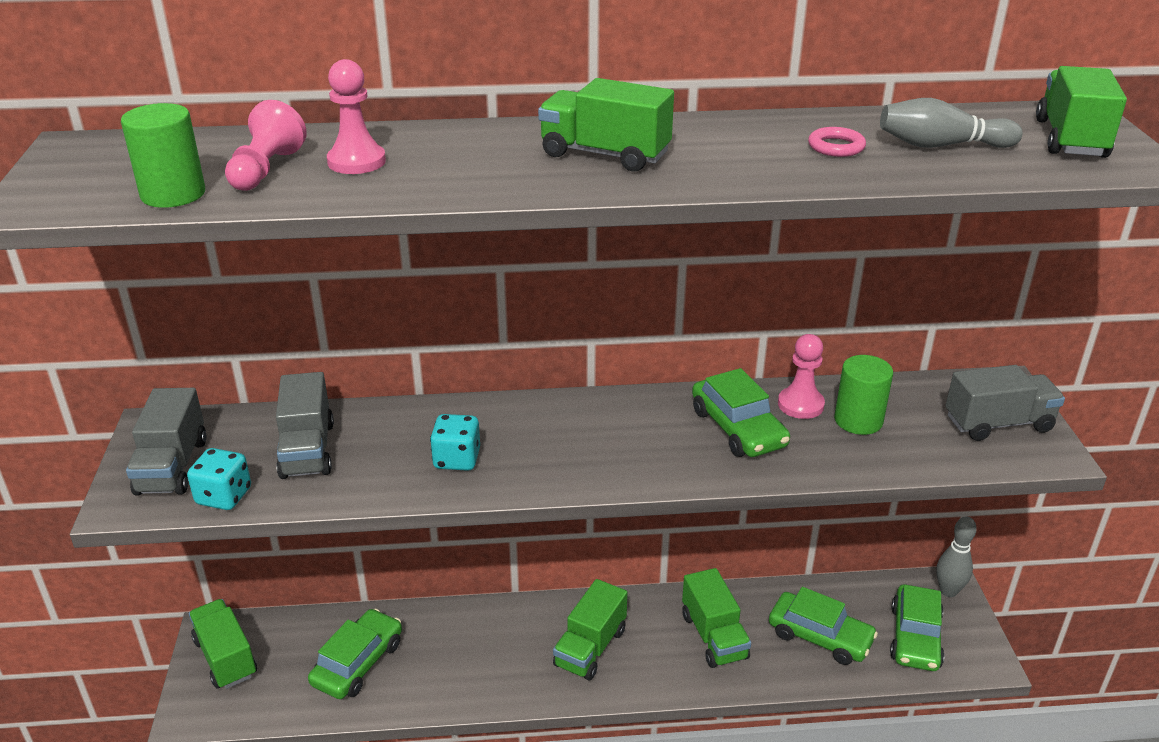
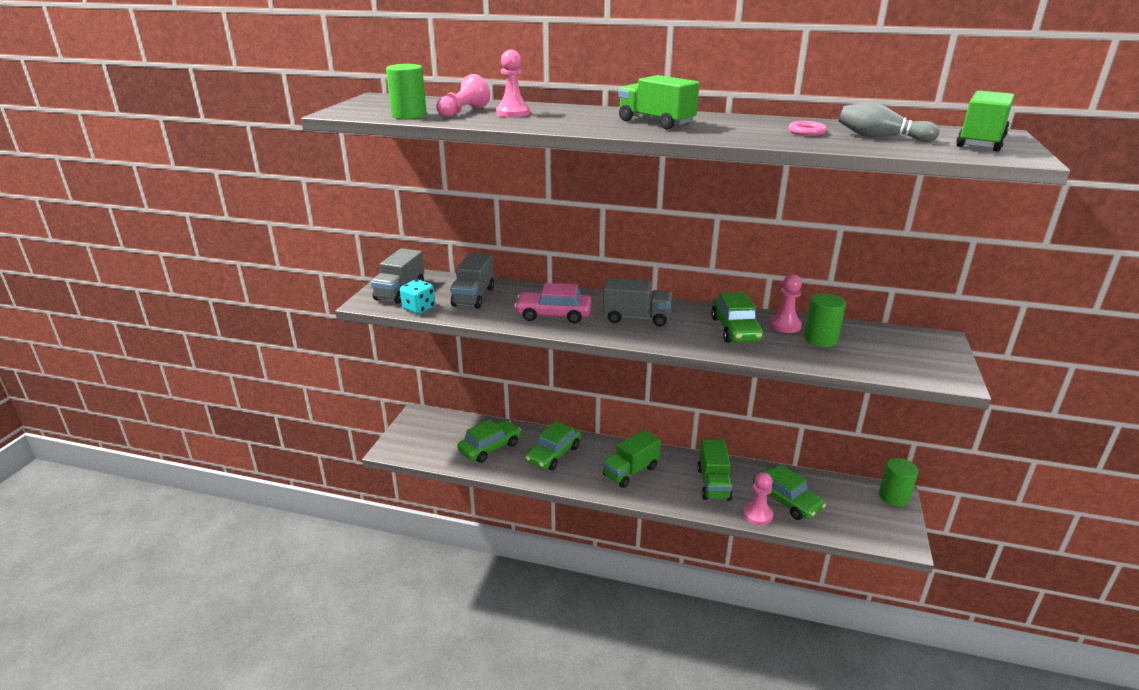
camera: 20 degrees right, 5 degrees down
green truck [189,599,257,689] -> none
turquoise dice [430,414,480,471] -> pink car [514,283,592,323]
green car [890,584,944,671] -> green car moved to [525,421,581,470]
grey bowling pin [936,517,977,597] -> green cylinder [879,458,918,506]
grey truck [946,365,1065,441] -> grey truck moved to [603,278,672,327]
none -> pink pawn [743,472,773,525]

